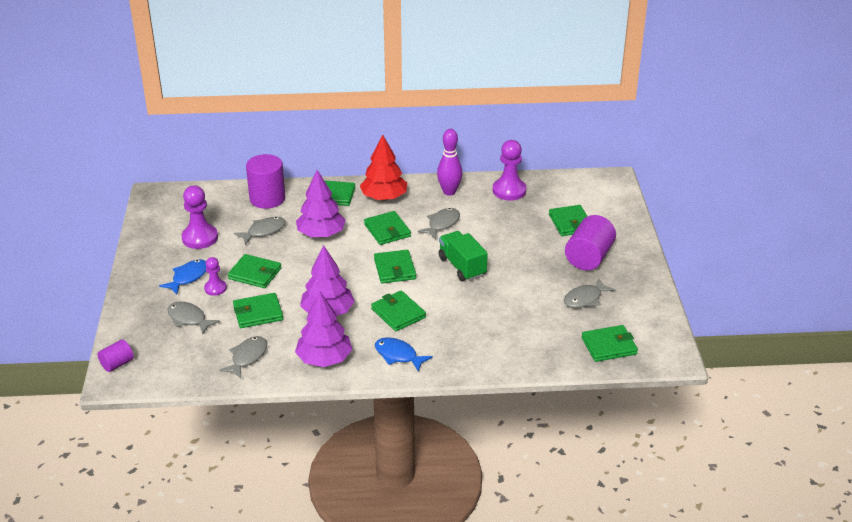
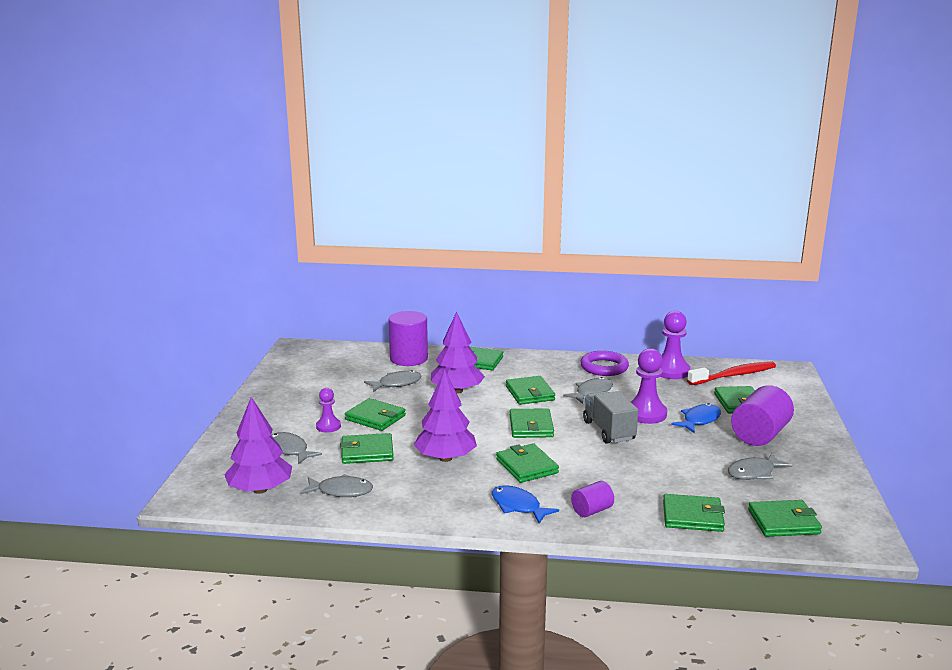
camera: 10 degrees right, 15 degrees down
purple cylinder [98,339,134,372] -> purple cylinder moved to [571,481,614,517]
blue fish [159,259,206,295] -> blue fish moved to [671,403,721,433]
purple pawn [182,185,218,249] -> purple pawn moved to [631,348,667,424]
grey fish [219,336,267,378] -> grey fish turned 60 degrees clockwise [300,474,373,497]
purple tree [295,291,353,367] -> purple tree moved to [224,397,292,494]
red tree [360,134,407,201] -> none
purple bowling pin [437,129,462,196] -> purple ring [580,351,629,376]
green truck [439,231,488,281] -> grey truck [583,391,638,444]
none -> green wallet [663,494,725,532]
none -> red toothbrush [687,362,776,385]

